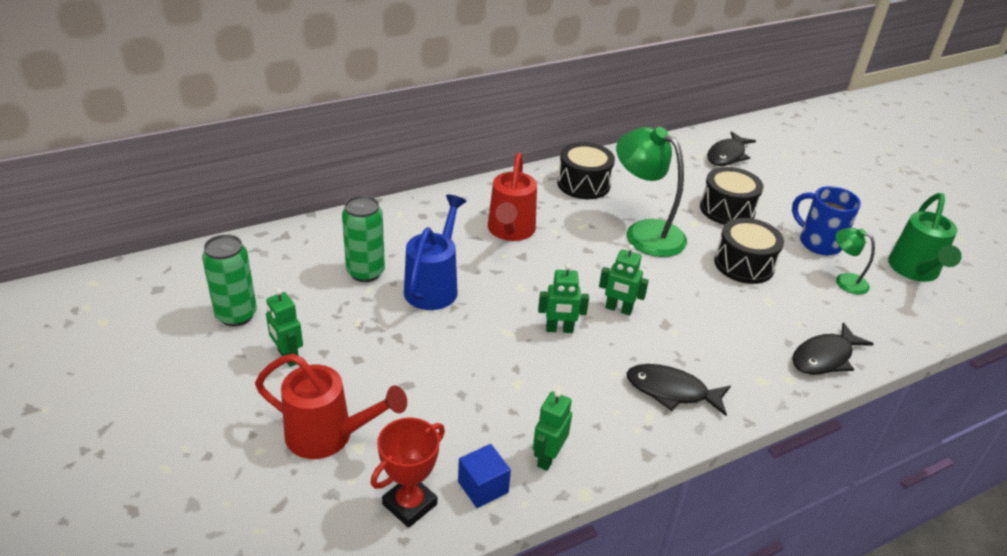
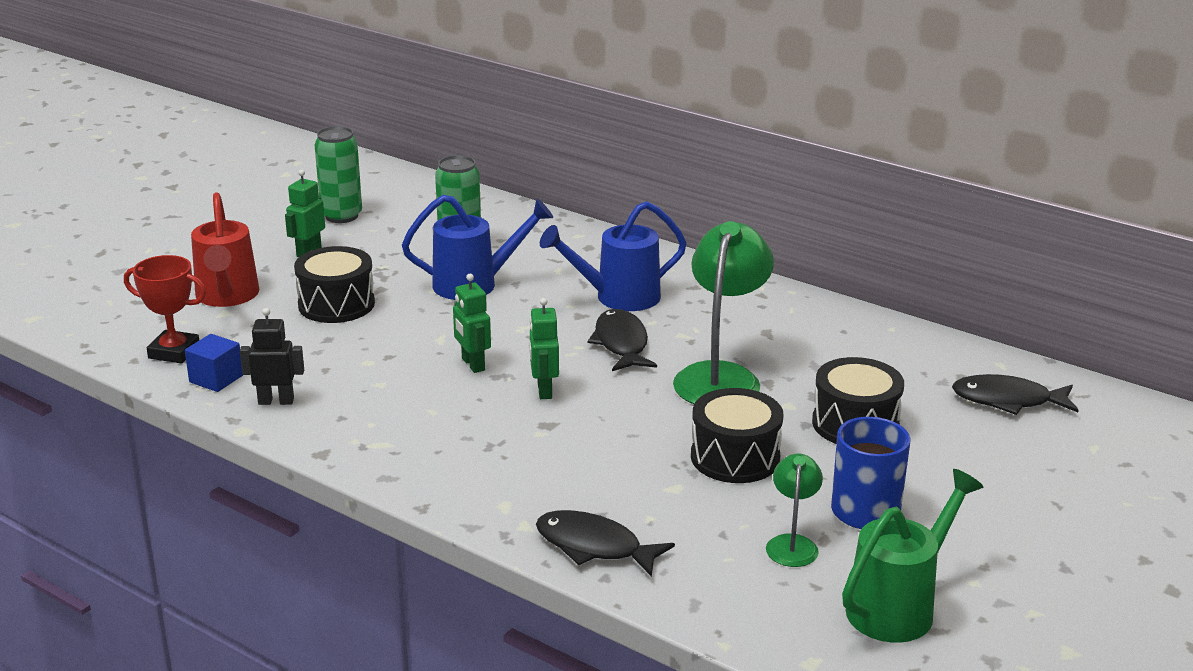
camera: 65 degrees right, 10 degrees down
red watering can [488,153,537,241] -> blue watering can [540,201,687,311]
green robot [533,390,572,471] -> black robot [240,308,304,405]
black drum [557,142,615,199] -> black drum moved to [294,246,375,323]
black fish [627,364,731,416] -> black fish moved to [588,309,657,371]
green watering can [888,193,962,282] -> green watering can turned 150 degrees clockwise [842,469,983,643]

